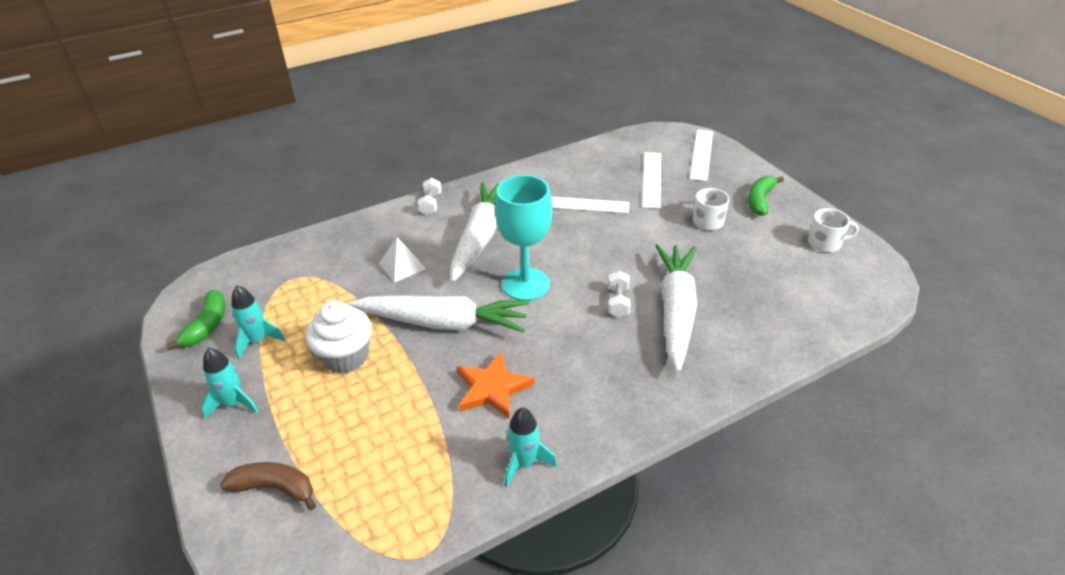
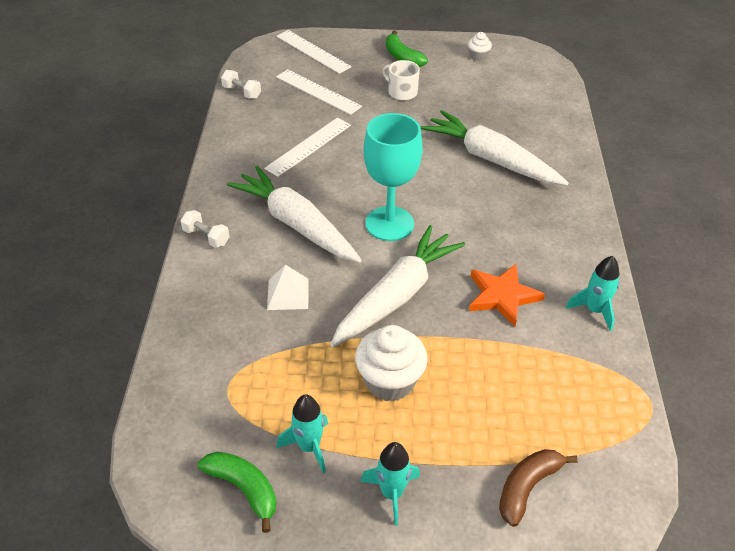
camera: 60 degrees left, 5 degrees up
white dumbbell [608,271,630,317] -> white dumbbell moved to [221,70,261,99]
white mug [808,208,859,252] -> white cupcake [468,32,492,61]

